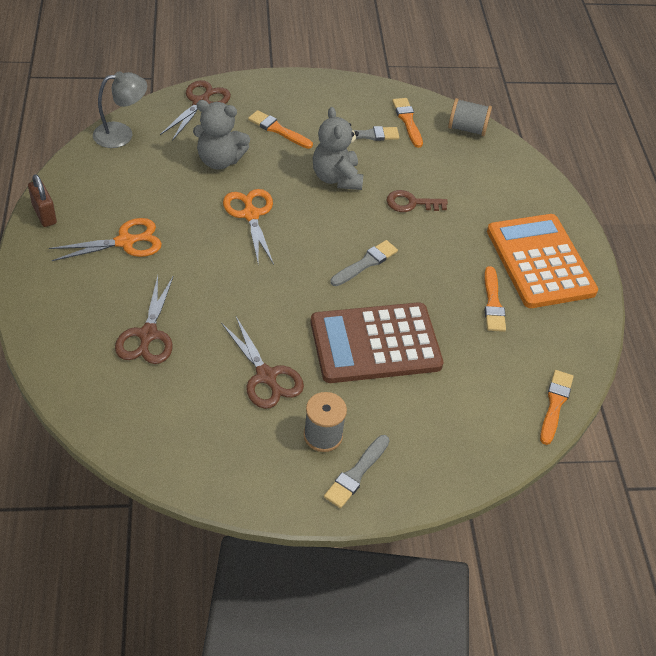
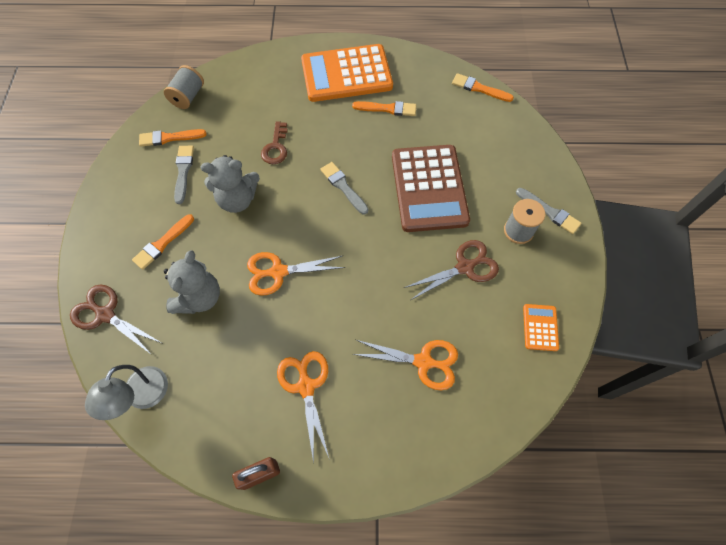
camera: 80 degrees left, 15 degrees up
grey lamp [93,71,147,148] -> grey lamp turned 150 degrees counterclockwise [85,365,168,420]
brown scissors [115,275,174,364] -> orange scissors [352,340,458,390]
none -> orange calculator [523,304,559,351]

